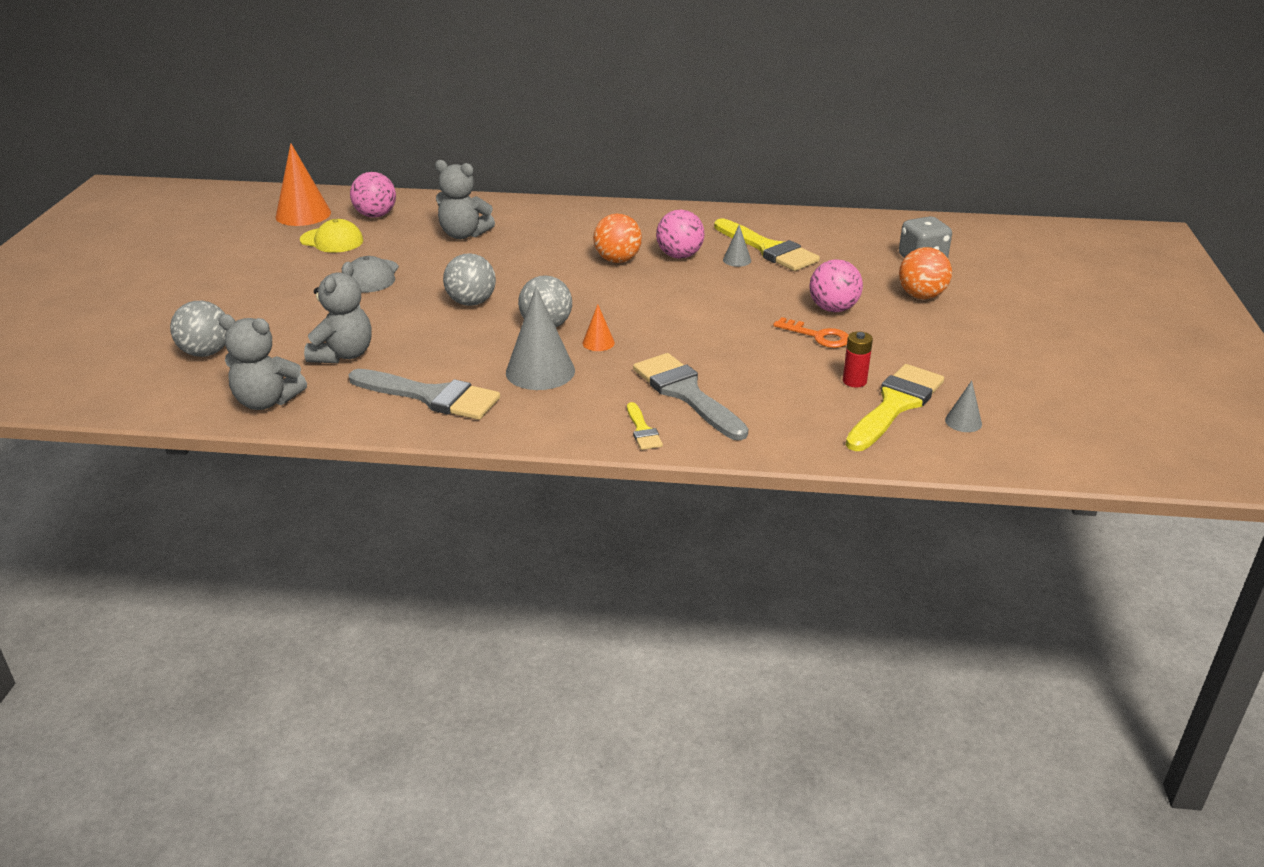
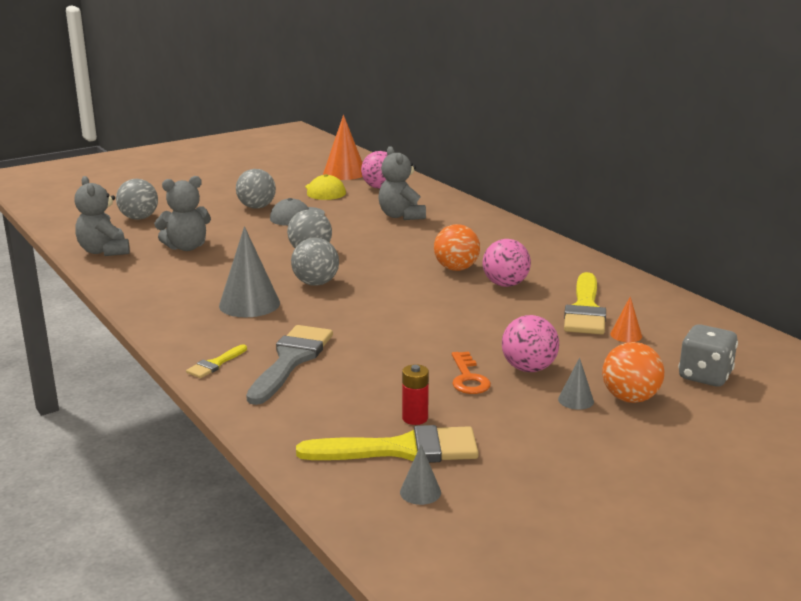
camera: 50 degrees right, 10 degrees down
grey brush [349,369,500,420] -> none
orange cone [582,304,615,351] -> orange cone moved to [610,297,642,342]
grey cone [723,225,751,267] -> grey cone moved to [558,357,594,410]
none -> grey ball [236,169,276,209]

